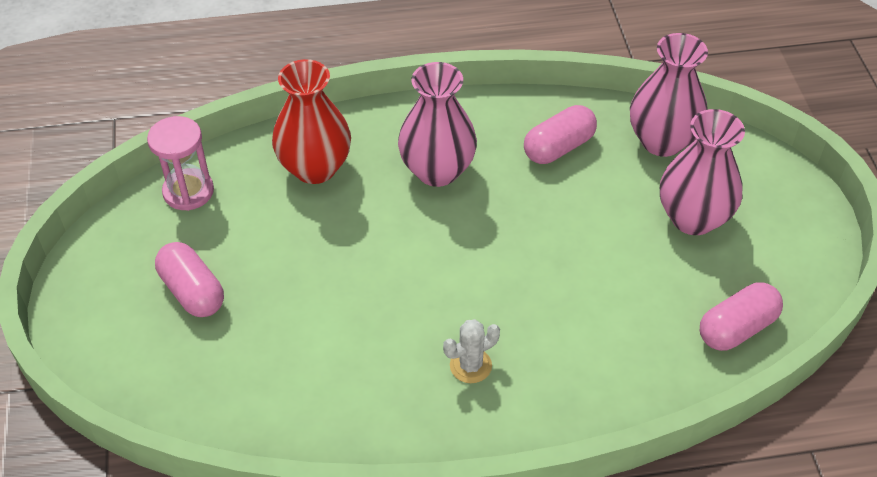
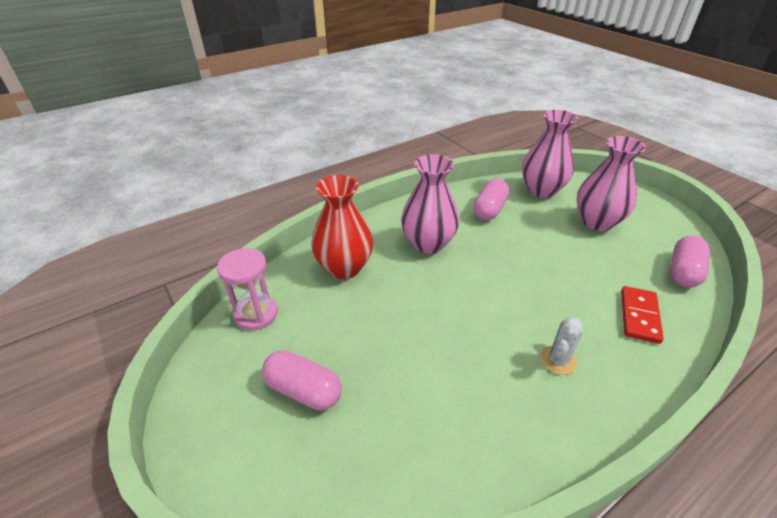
camera: 25 degrees left, 10 degrees down
none -> red domino [621,286,664,344]

